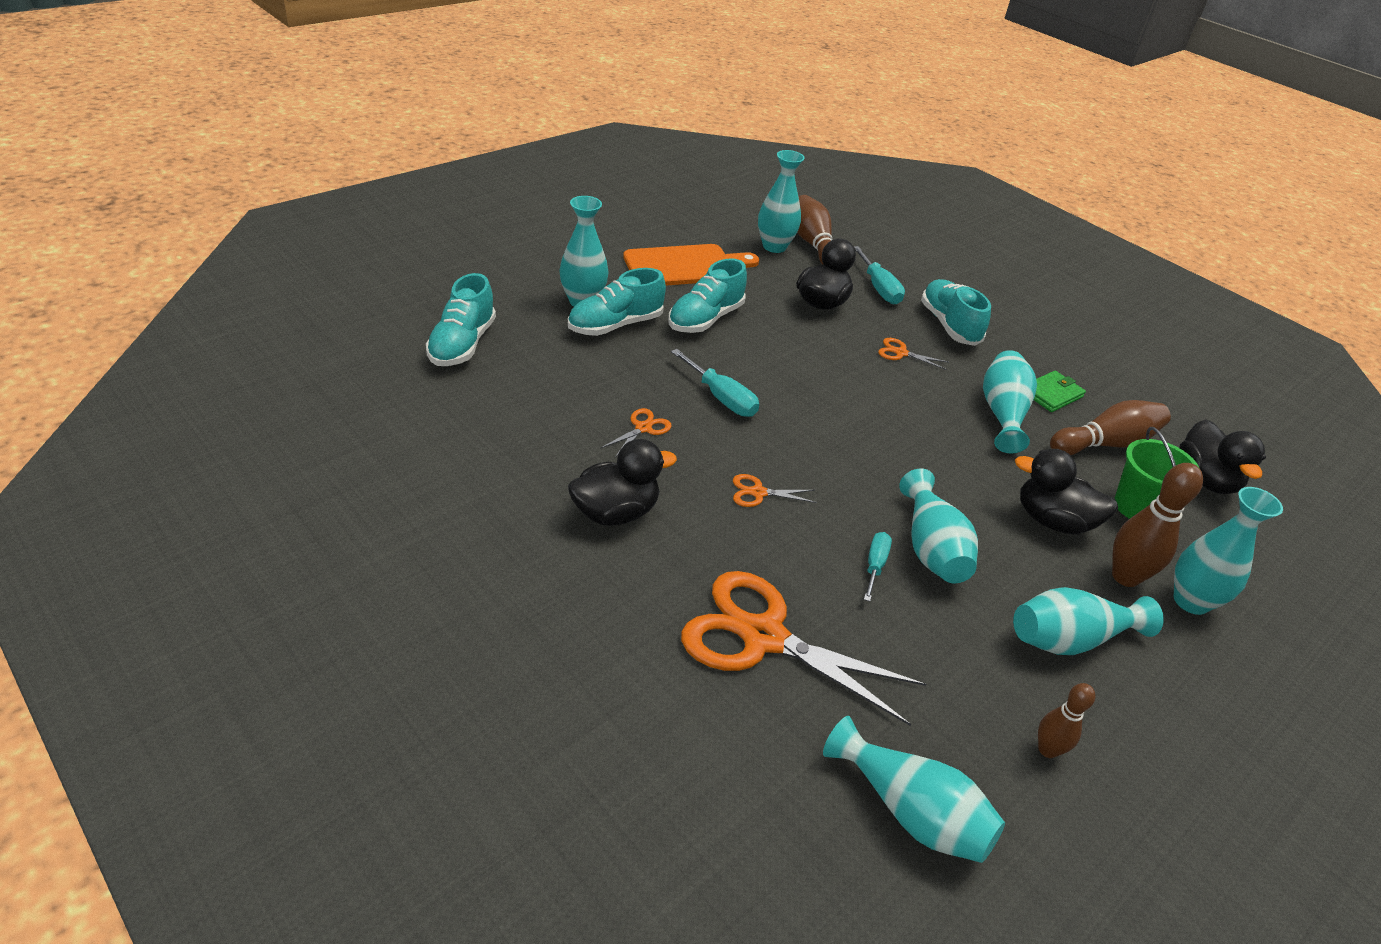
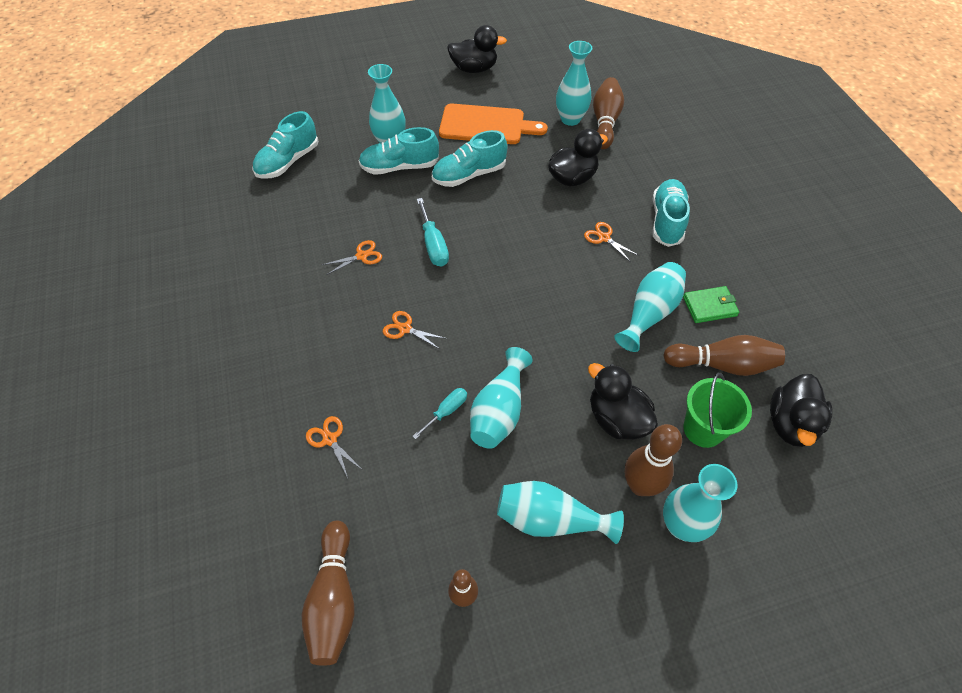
camera: 30 degrees right, 15 degrees up
black duck [568,439,677,526] -> black duck moved to [447,25,507,73]
orange scissors [681,571,926,726] -> orange scissors [306,416,361,478], size x0.42
turquoise vase [823,716,1005,863] -> brown bowling pin [302,521,354,666]
turquoise screwdriver [854,246,905,304] -> none

